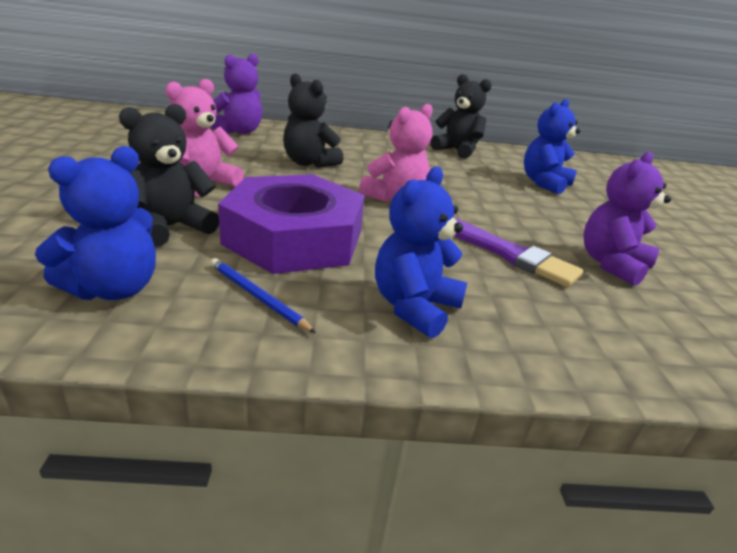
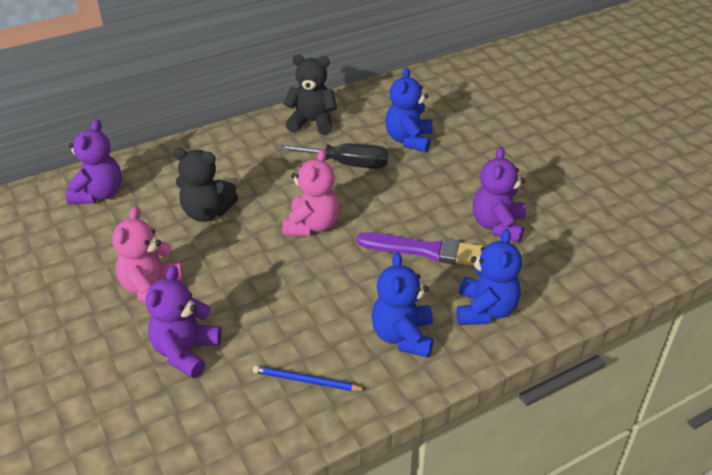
camera: 25 degrees left, 10 degrees up
blue teddy bear [35,146,156,300] -> blue teddy bear moved to [456,229,522,325]
black teddy bear [119,104,219,247] -> purple teddy bear [146,265,222,379]
purple nut [218,174,365,274] -> none
none -> black screwdriver [279,143,389,169]

